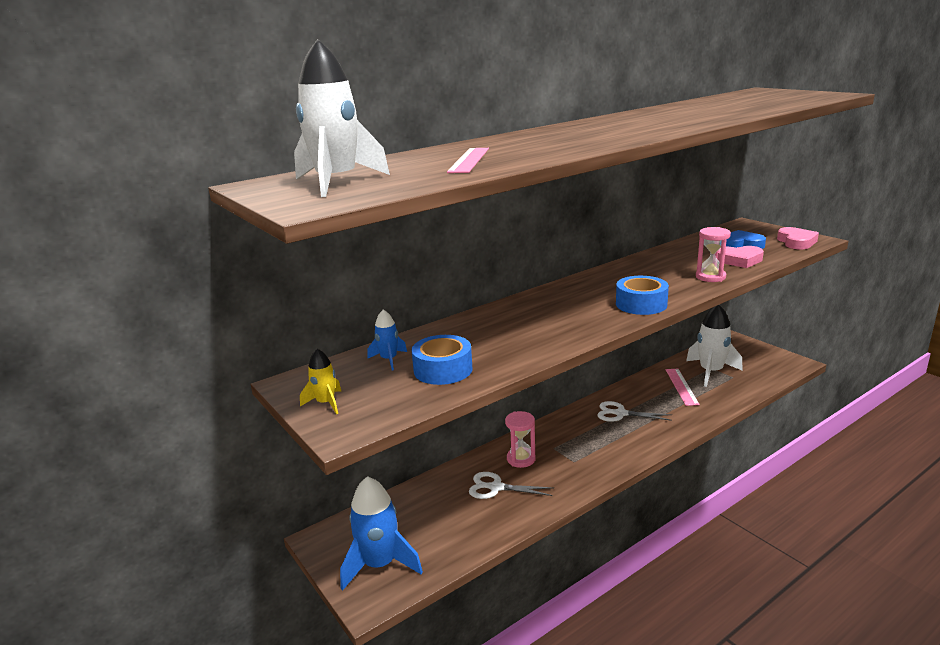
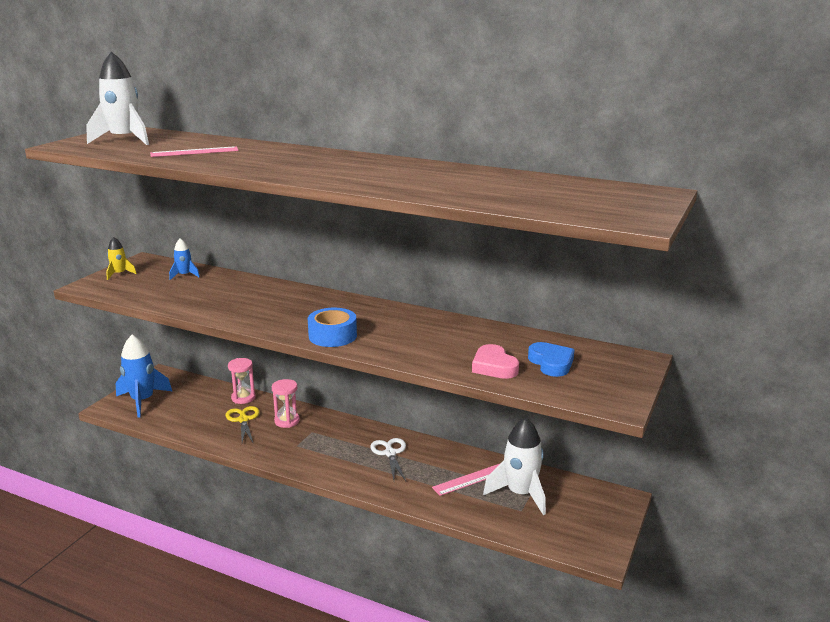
camera: 60 degrees right, 0 degrees up
blue tape [412,335,473,385] -> none
white scissors [469,472,554,499] -> yellow scissors [226,406,260,444]
pink hourglass [696,227,731,282] -> pink hourglass moved to [228,358,256,404]
pink heart [777,227,819,249] -> none

